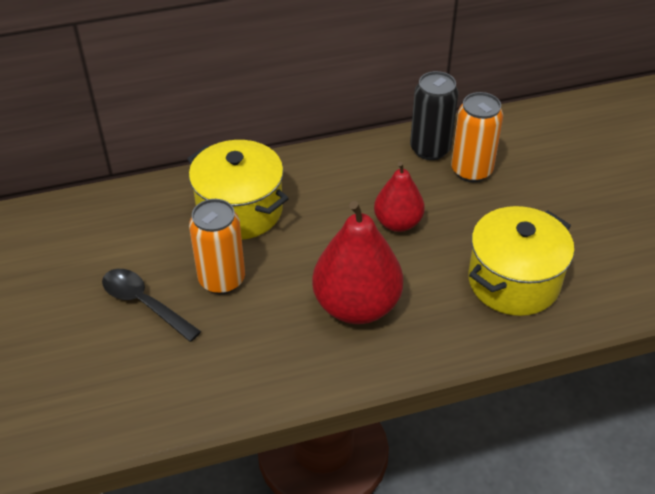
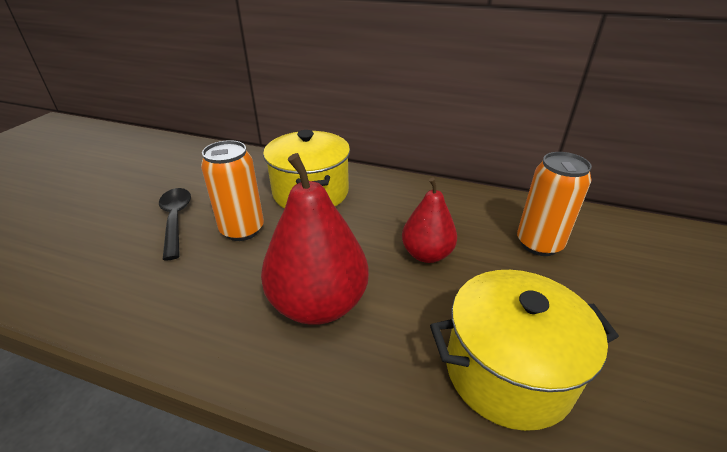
camera: 35 degrees right, 10 degrees down
black can [410,71,458,160] -> none

